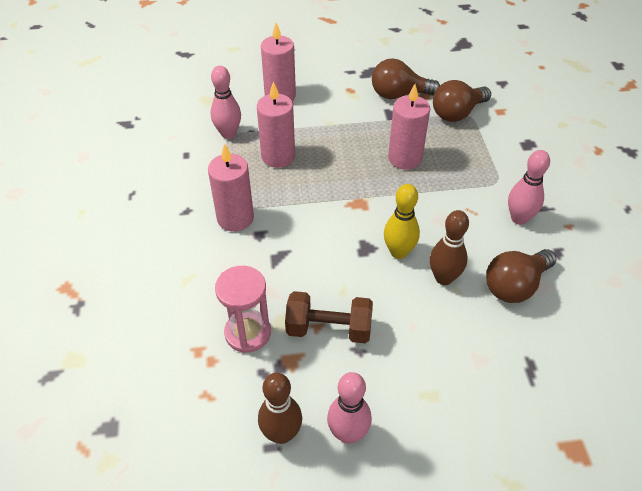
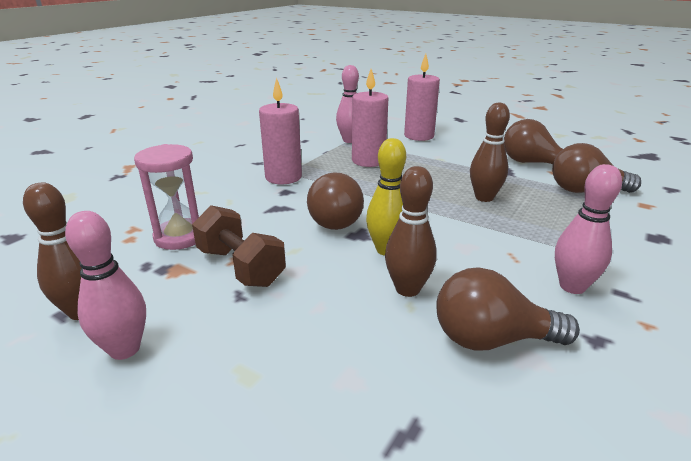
camera: 40 degrees right, 20 degrees down
pink candle [388,84,430,170] -> brown bowling pin [470,103,510,202]
none -> brown light bulb [307,172,364,230]

